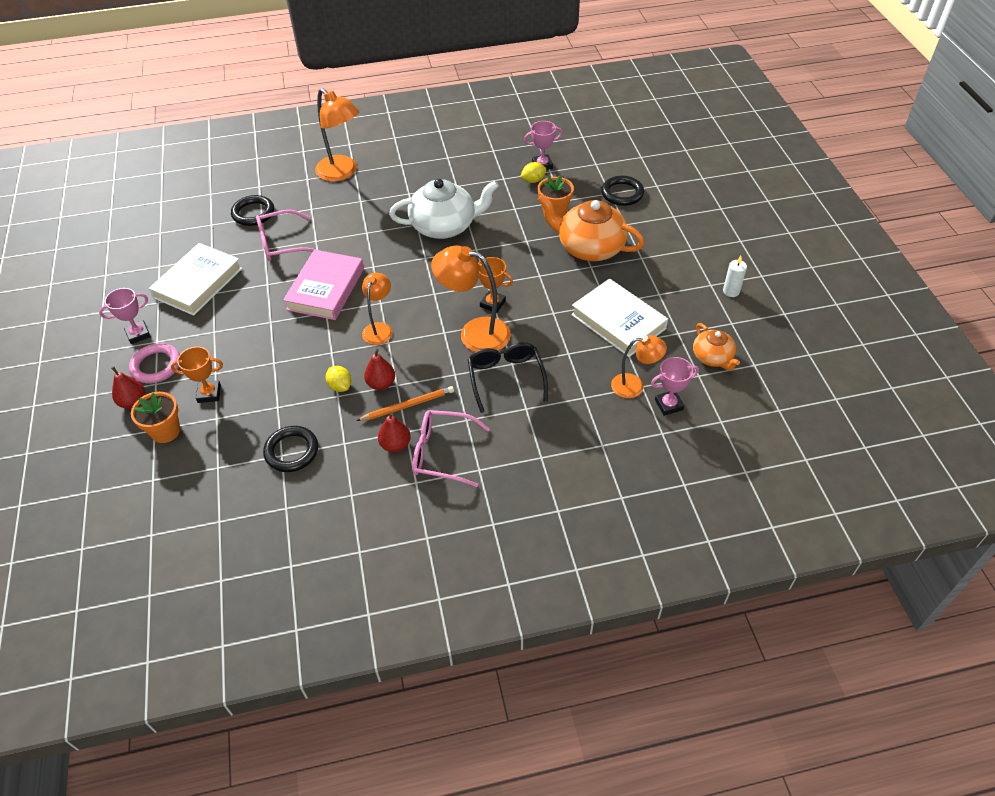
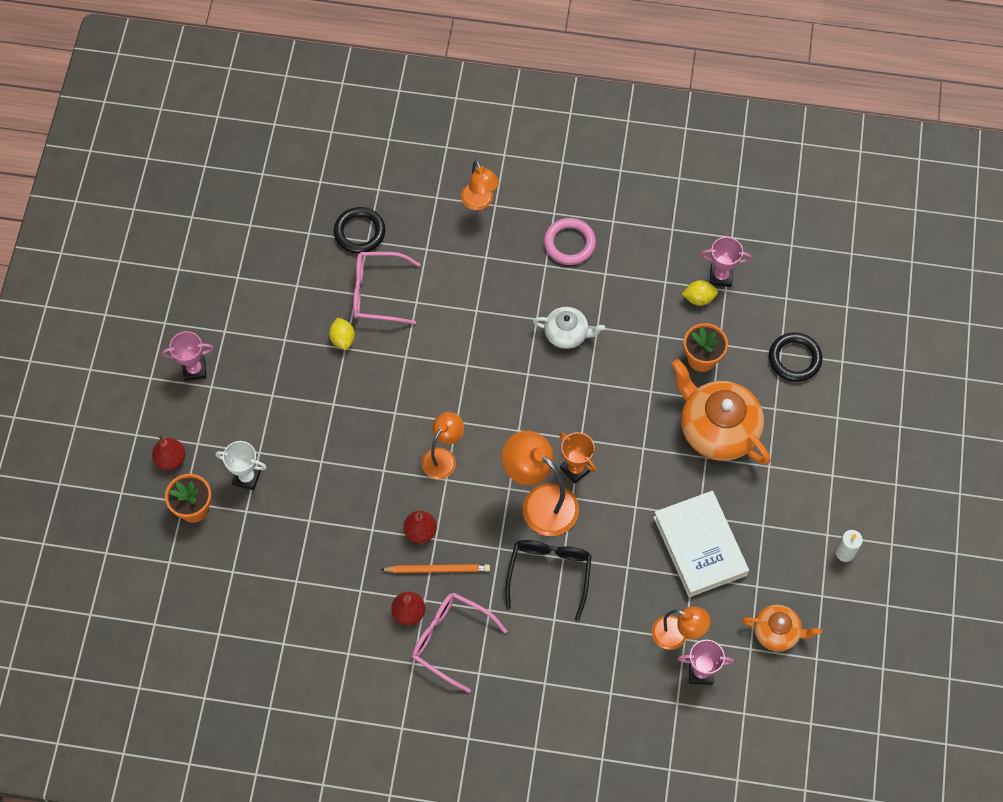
camera: 20 degrees right, 15 degrees up
pink ring [129,343,180,383] -> pink ring moved to [544,218,596,265]
white book [149,243,242,316] -> none
orange trophy [171,347,223,403] -> white trophy [215,441,267,490]
black ring [263,426,318,472] -> none
pink book [283,250,364,320] -> none
orange lamp [315,88,359,182] -> orange lamp [461,160,499,210], size x0.61
yellow lemon [326,366,352,392] -> yellow lemon moved to [329,318,355,350]
white teapot [389,179,499,239] -> white teapot [533,307,605,349], size x0.55
orange teapot [693,323,740,370] -> orange teapot turned 75 degrees counterclockwise [742,605,822,652]

